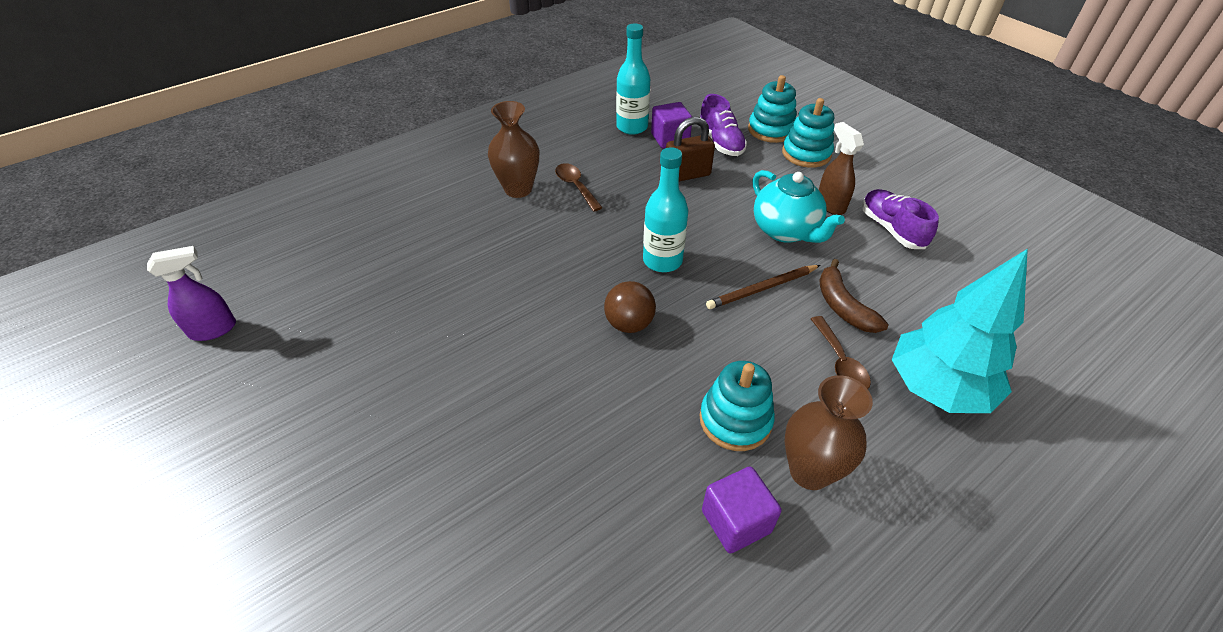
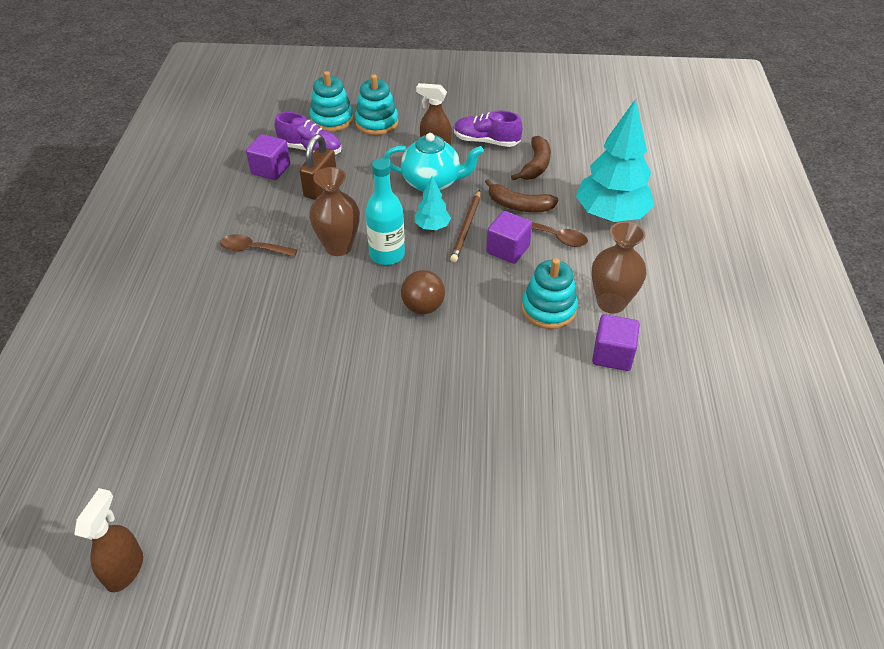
camera: 50 degrees left, 0 degrees up
purple spray bottle [147,246,236,341] -> brown spray bottle [74,488,143,592]
brown vase [488,101,539,198] -> brown vase moved to [309,167,360,256]
turquoise bottle [616,24,650,135] -> none
none -> turquoise tree [415,176,451,230]
none -> purple cube [486,211,532,264]
none -> brown banana [511,136,551,180]

